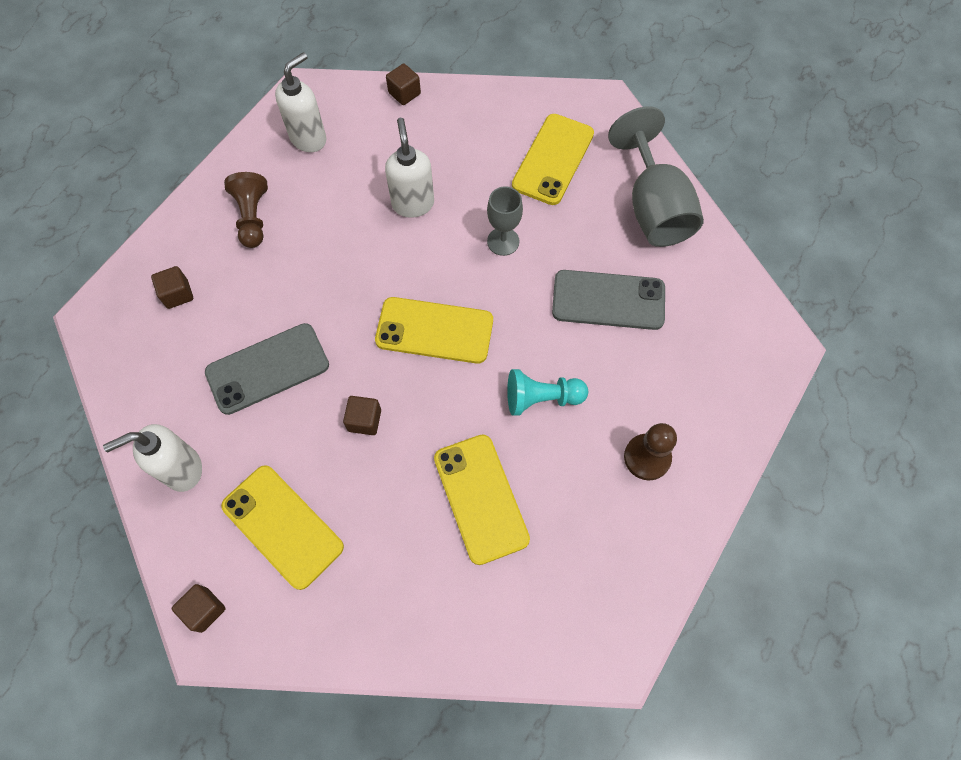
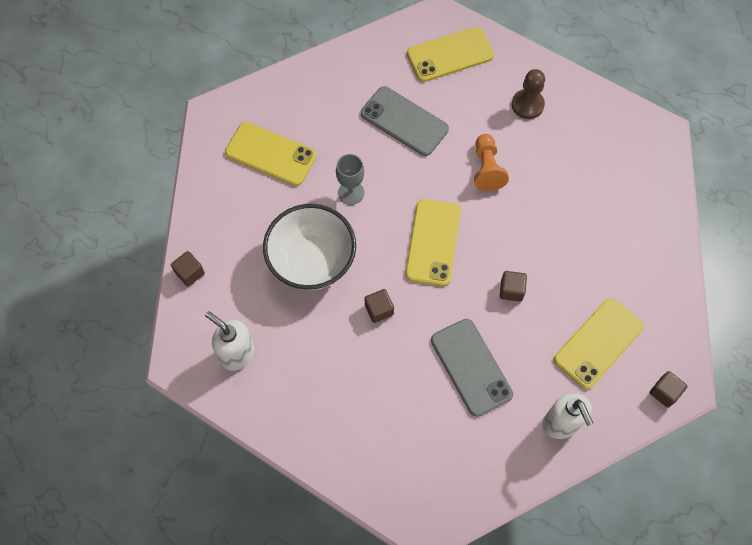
camera: 90 degrees left, 0 degrees up
brown cube [151,266,193,309] -> brown cube moved to [365,289,394,323]
brown pawn [224,172,268,248] -> none
white soap dispenser [385,118,434,218] -> white bowl [263,204,356,290]
yellow phone [434,434,530,565] -> yellow phone moved to [407,27,494,82]
turquoise pawn [507,369,588,416] -> orange pawn [474,134,509,191]
grey phone [552,270,665,330] -> grey phone turned 60 degrees counterclockwise [361,86,449,156]
grey goblet [608,106,704,247] -> none

